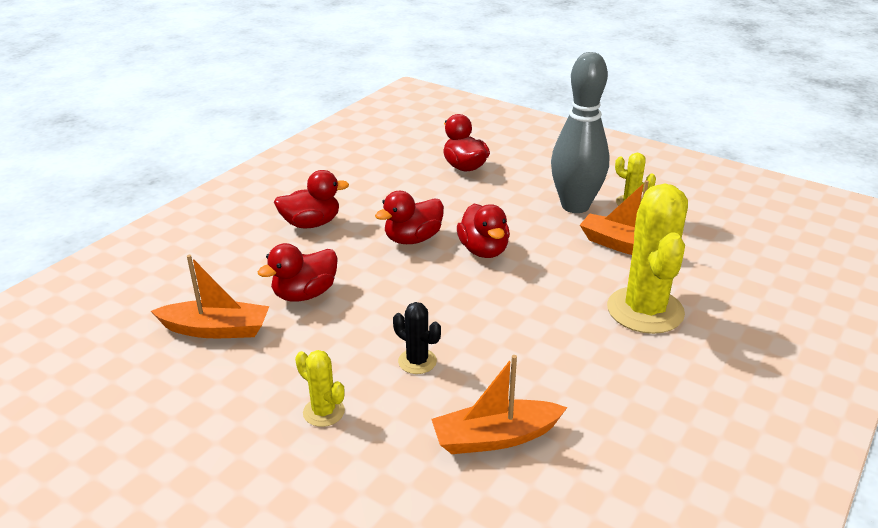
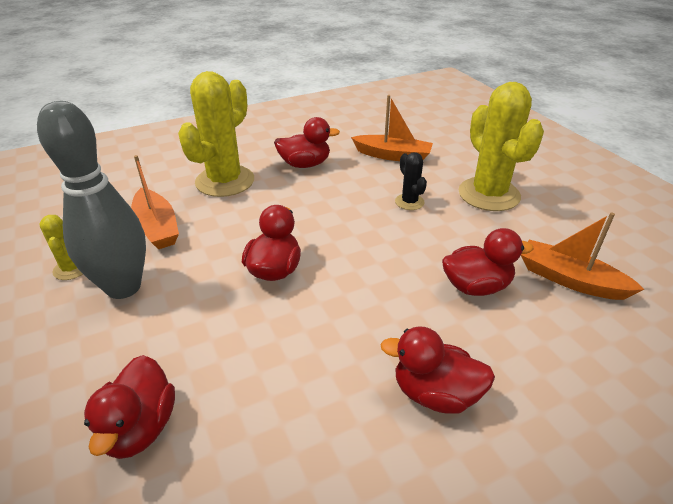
camera: 150 degrees left, 5 degrees up
yellow cactus [295,350,345,427] -> yellow cactus [458,82,544,211], size x2.12
red duck [375,191,444,244] -> red duck moved to [274,117,340,168]

